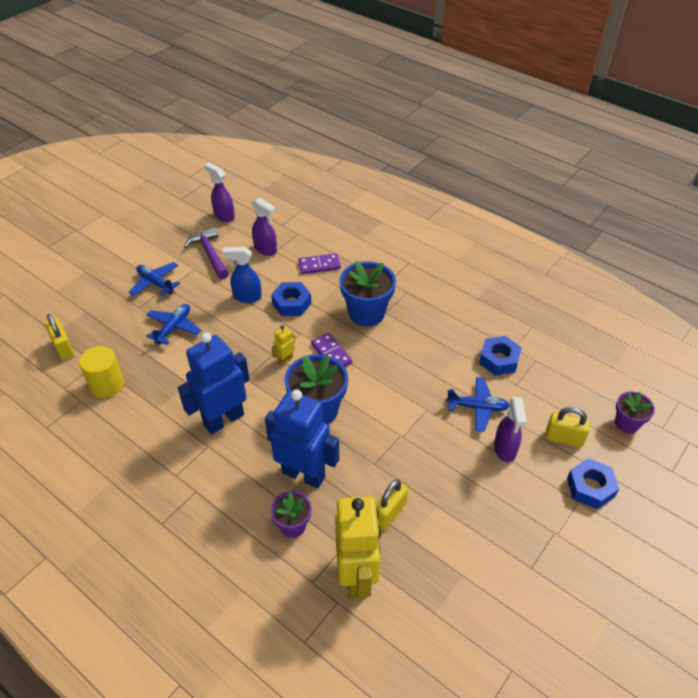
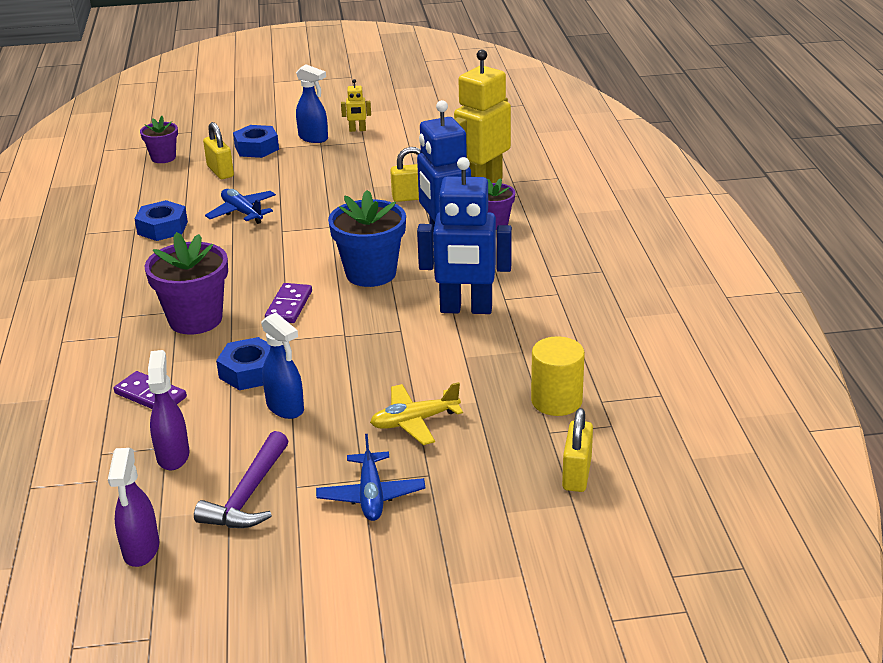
camera: 135 degrees left, 15 degrees down
blue plane [146,304,201,345] -> yellow plane [370,382,463,445]
yellow robot [271,325,295,366] -> yellow robot moved to [341,79,371,132]
blue flower pot [340,261,396,327] -> purple flower pot [145,232,228,335]
purple spray bottle [494,397,527,462] -> none
none -> blue spray bottle [296,64,328,143]

